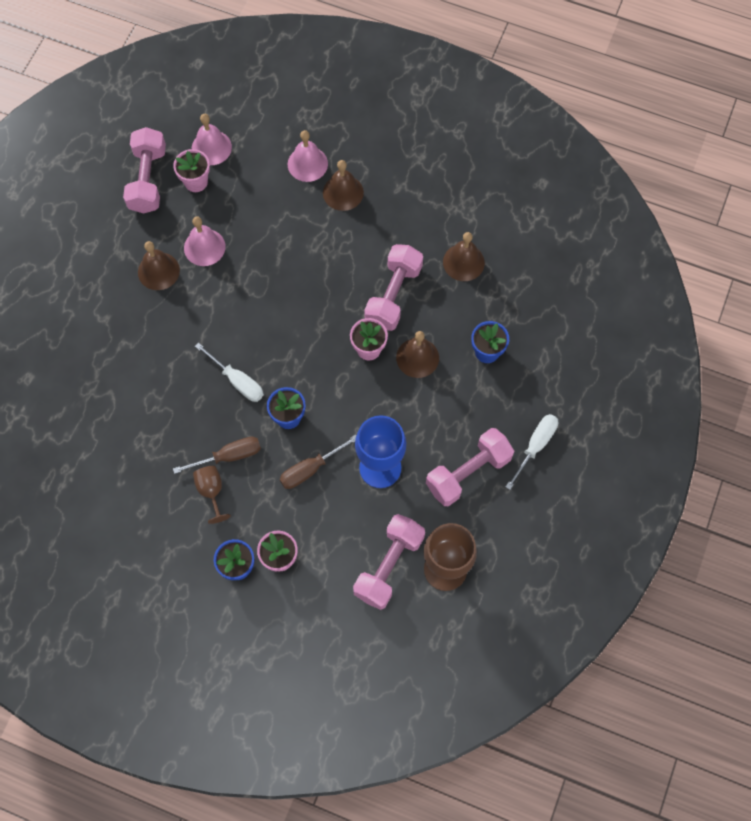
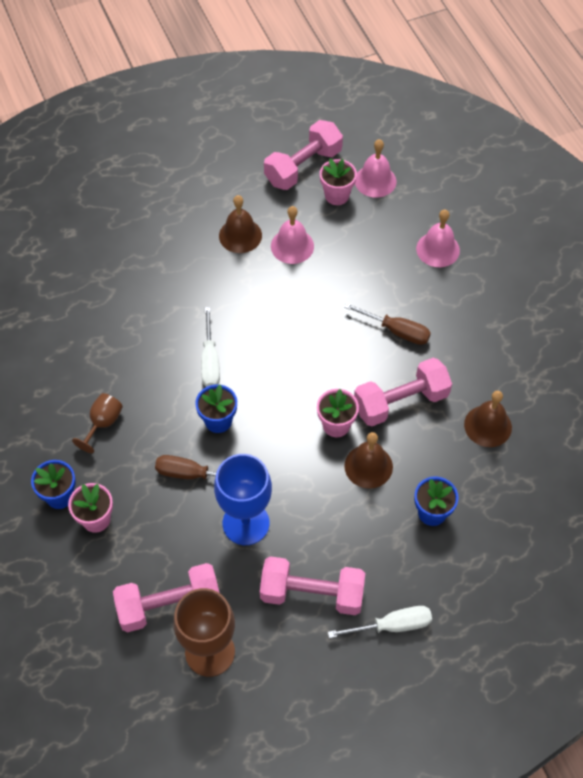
camera: 45 degrees right, 10 degrees down
brown screwdriver [173,437,261,474] -> brown screwdriver moved to [344,303,431,345]
brown bell [323,160,364,211] -> none

